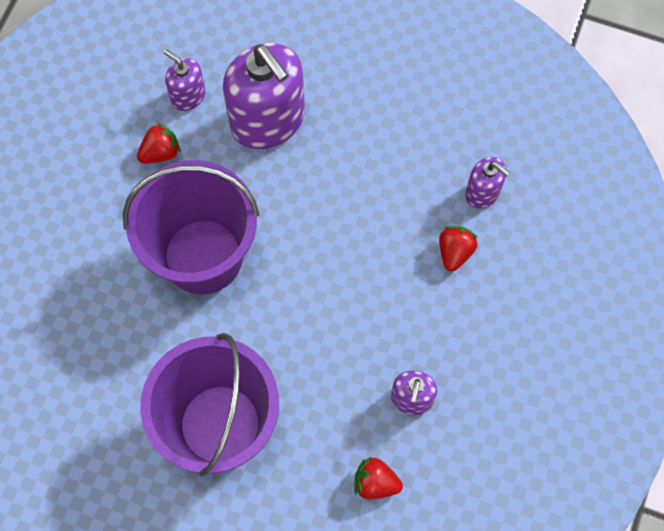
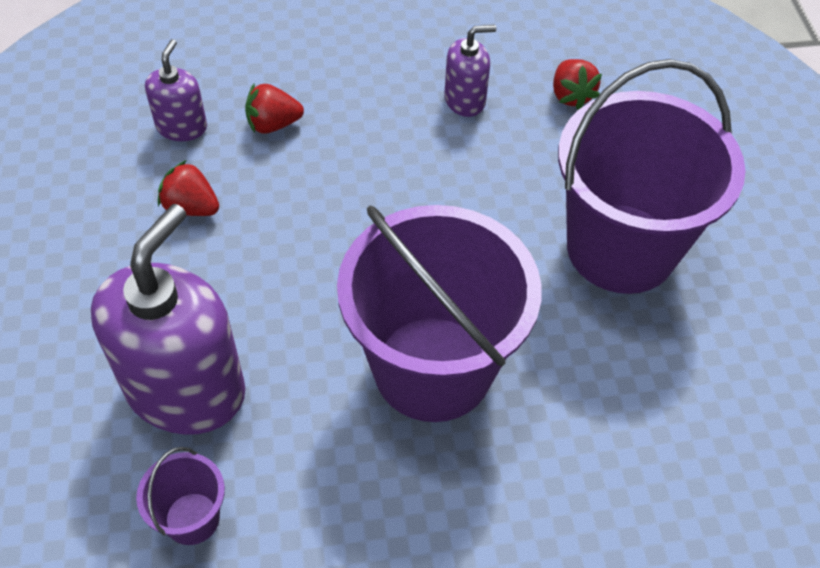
camera: 120 degrees left, 15 degrees down
red strawberry [137,122,181,164] -> red strawberry moved to [158,160,219,216]
purple soap dispenser [164,49,206,111] -> purple bucket [136,447,225,545]

